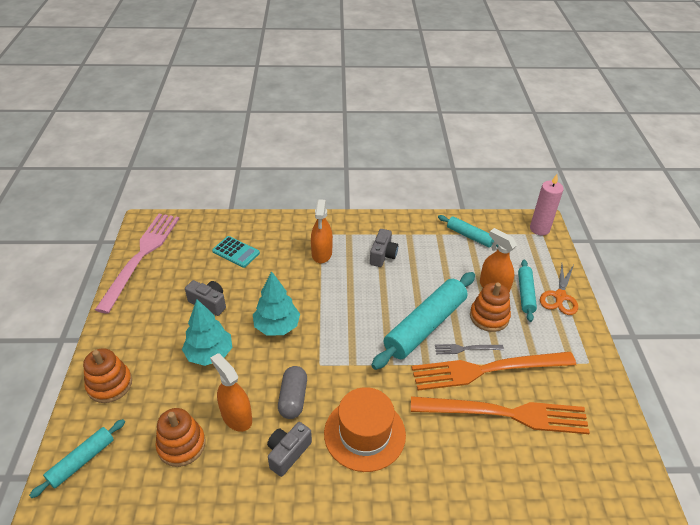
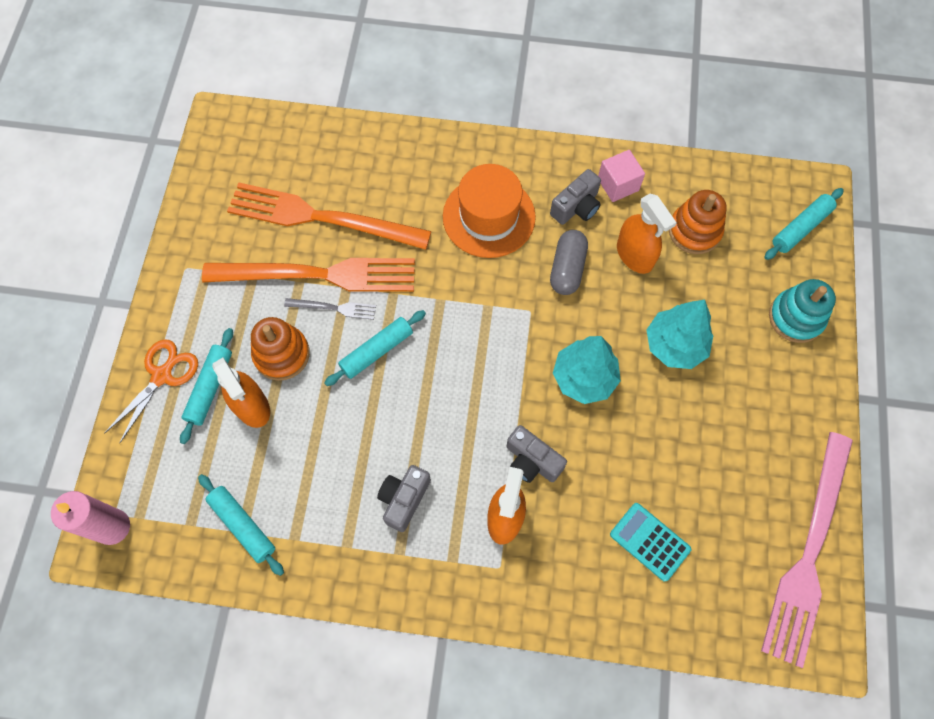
camera: 170 degrees left, 25 degrees up
orange stacking toy [83,348,132,403] -> turquoise stacking toy [769,279,836,343]
grey camera [185,280,226,316] -> grey camera moved to [506,425,567,483]
turquoise rolling pin [372,272,475,370] -> turquoise rolling pin [324,310,426,386], size x0.54
none -> pink cube [598,150,645,202]

